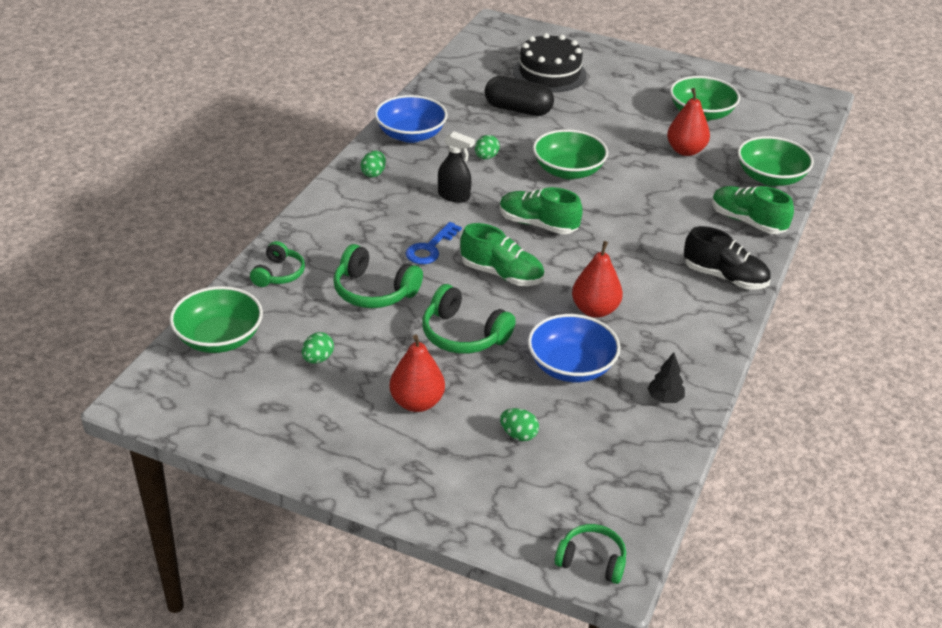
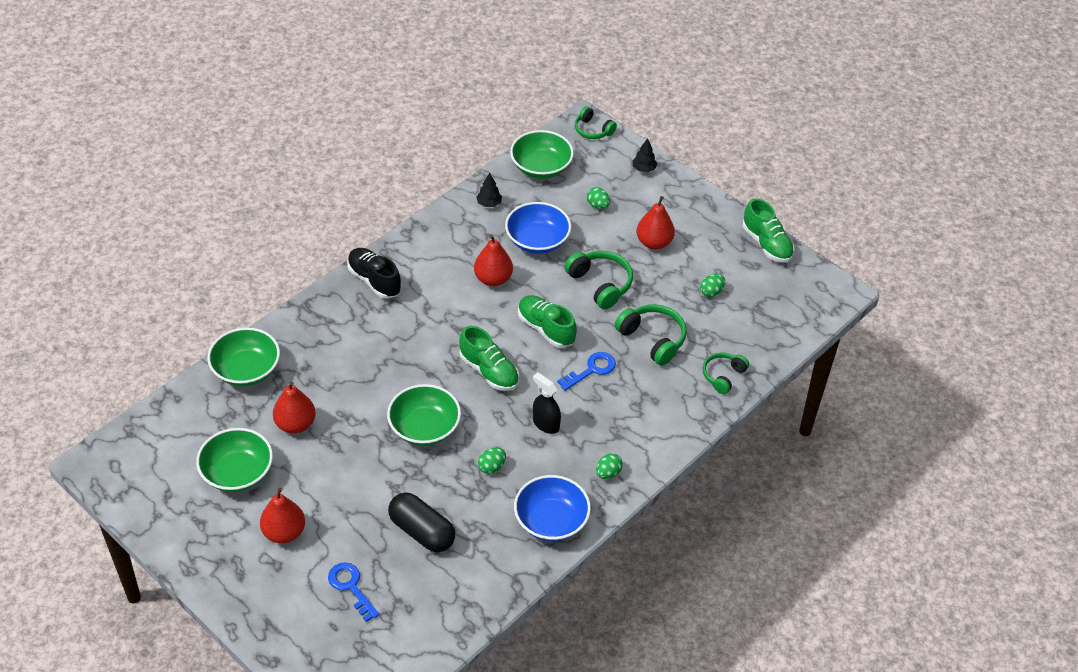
camera: 160 degrees left, 10 degrees up
green bowl [170,286,263,353] -> green bowl moved to [510,130,574,179]
black cake [513,33,587,92] -> blue key [328,562,379,622]
green shoe [712,186,794,234] -> green shoe moved to [743,198,794,263]
none -> red pear [260,487,305,544]
none -> black tree [632,138,658,172]

